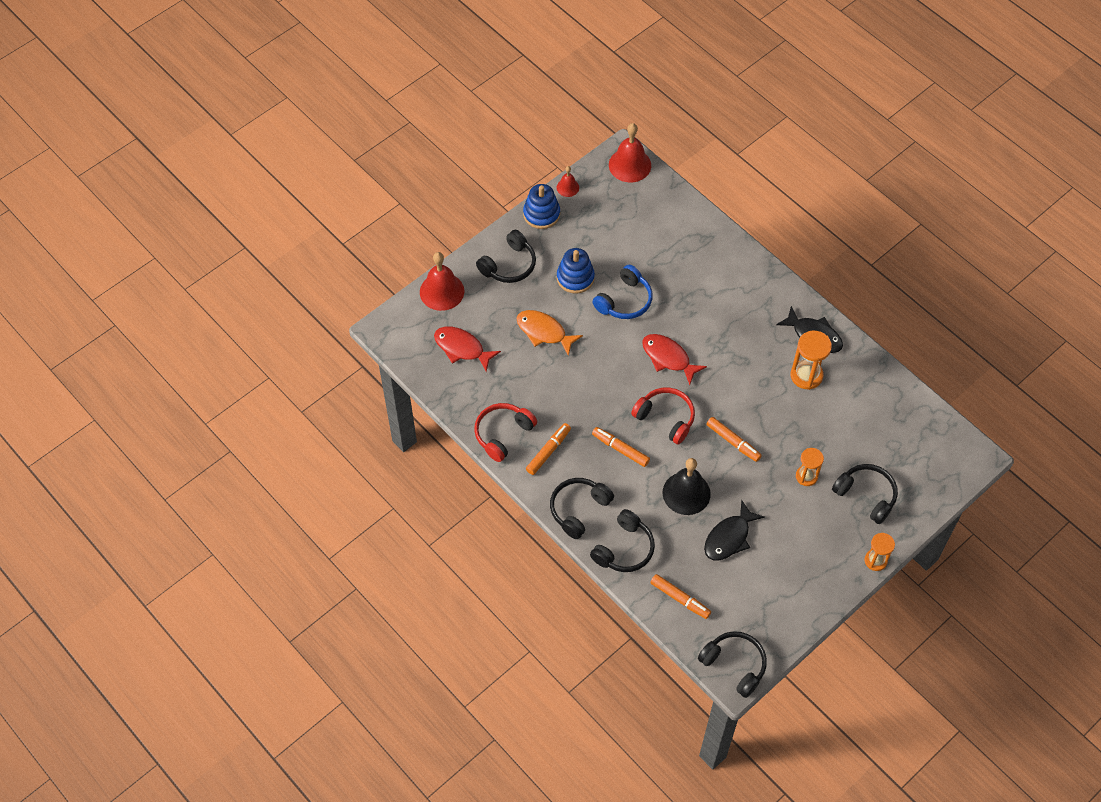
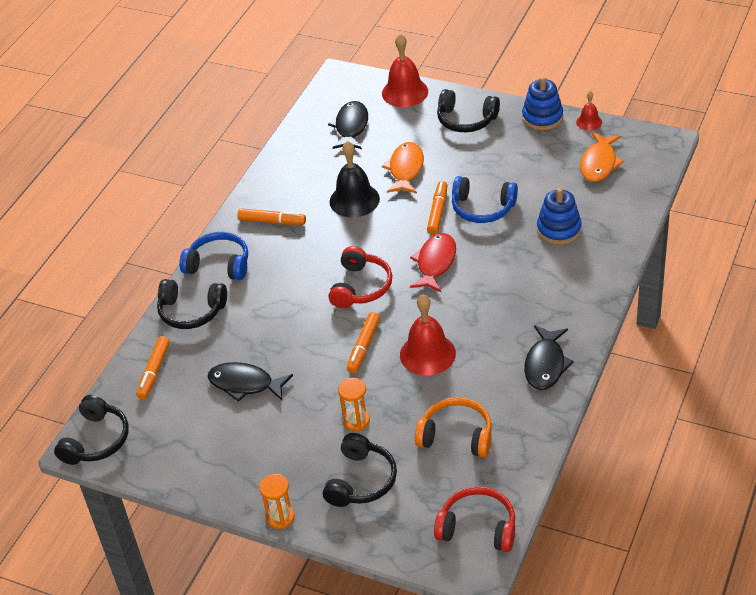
camera: 70 degrees right, 15 degrees down
red fish [434,326,501,372] -> black fish [328,101,368,149]
red headphones [474,403,537,462] -> red headphones moved to [434,486,515,552]
black headphones [550,478,614,539] -> blue headphones [179,232,248,280]
blue stacking toy [557,248,595,293] -> blue stacking toy moved to [537,188,582,245]
orange marker [592,427,650,467] -> orange marker moved to [427,181,448,235]
red bell [609,123,651,182] -> red bell moved to [400,294,456,375]
black bell [663,458,711,515] -> black bell moved to [330,141,380,217]
orange hourglass [790,331,832,390] -> none
none -> orange headphones [415,397,492,457]
none -> orange fish [580,132,624,182]

